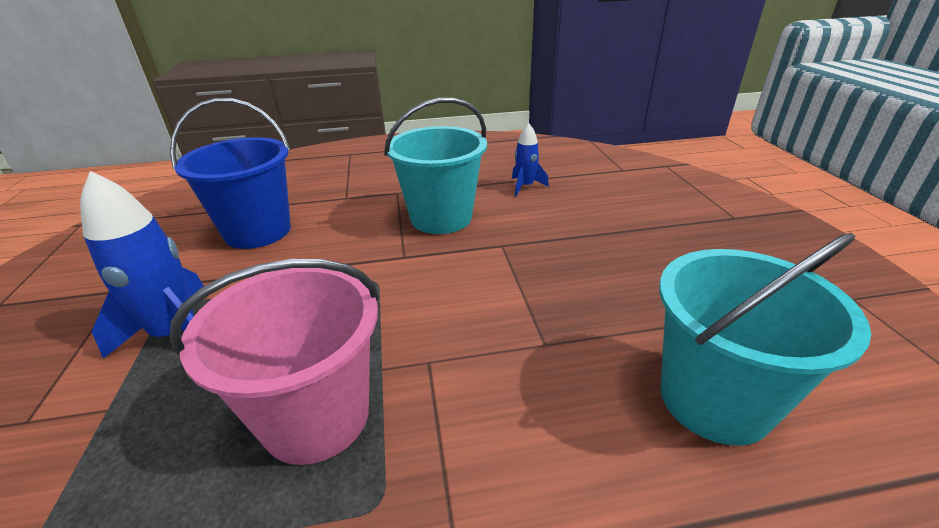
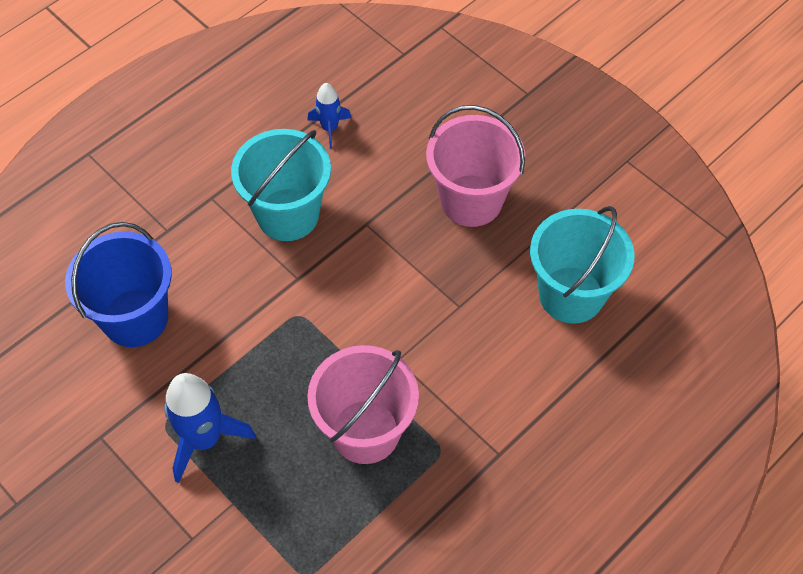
camera: 35 degrees left, 25 degrees up
none -> pink bucket [426,105,525,227]

